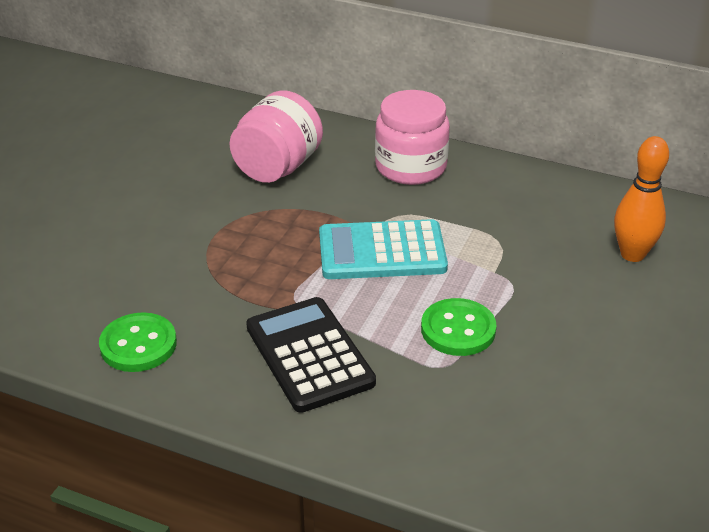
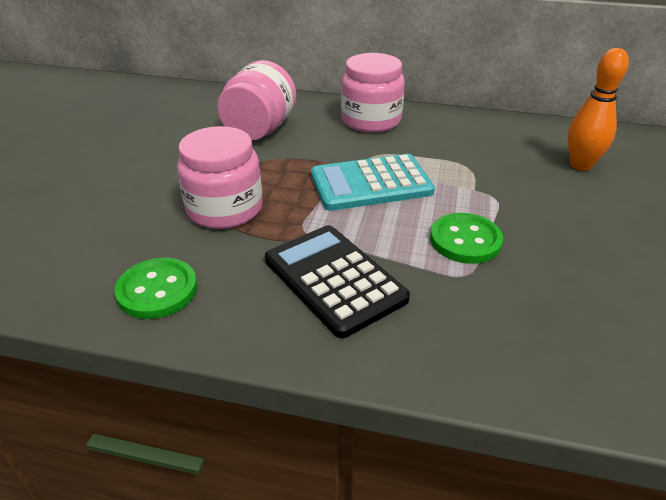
camera: 10 degrees left, 0 degrees up
none -> pink jar [177,126,263,229]

